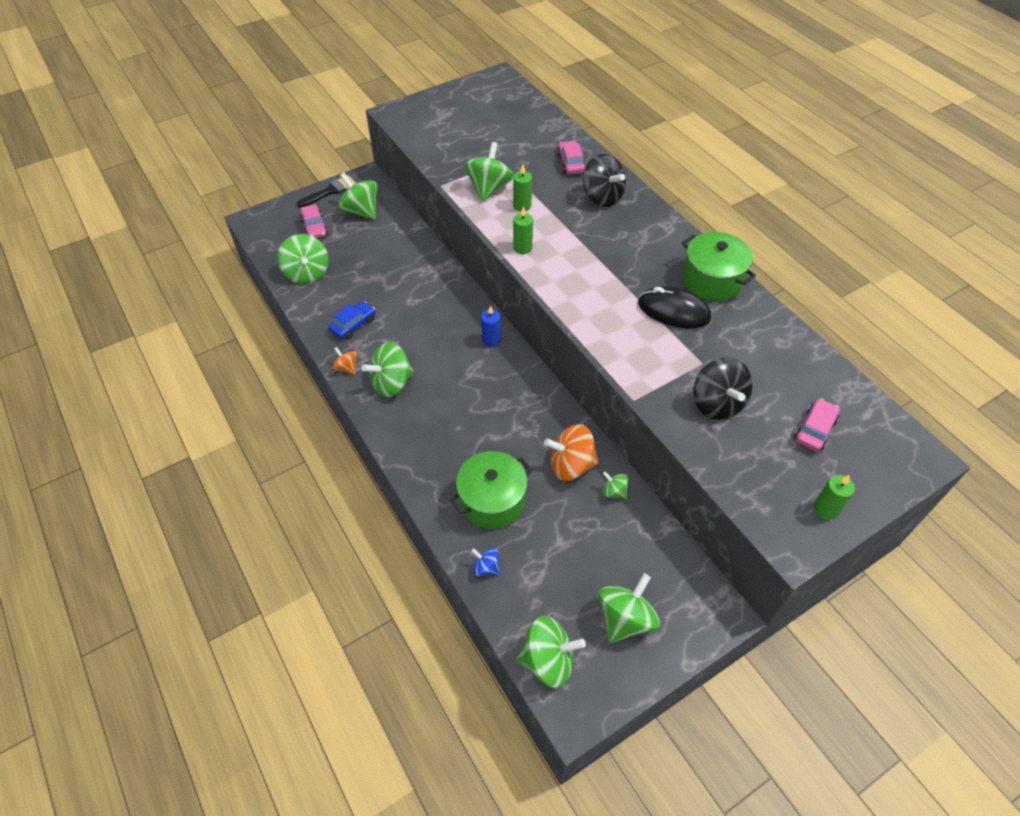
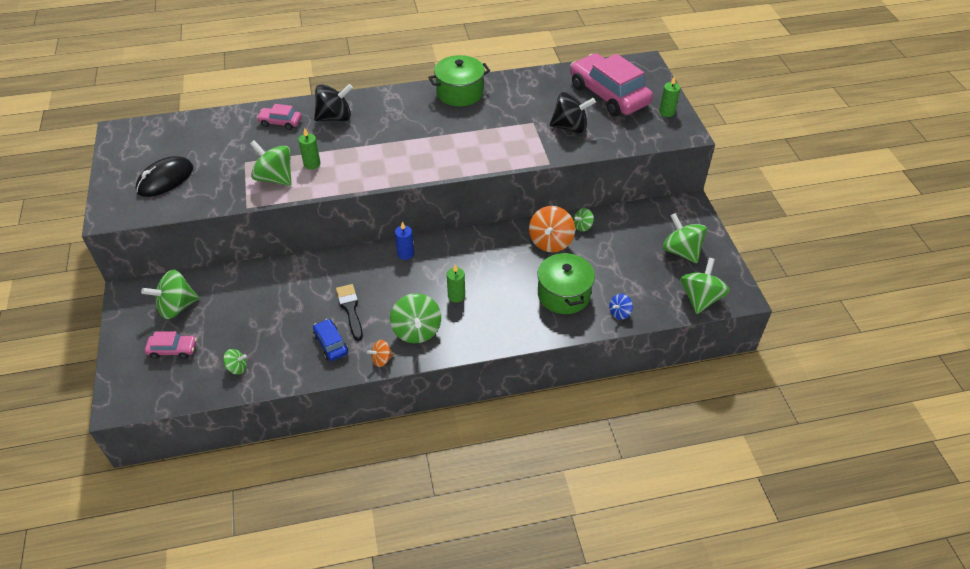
camera: 70 degrees left, 5 degrees down
green spinning top [278,234,329,284] -> green spinning top [223,349,247,375], size x0.52
black brush [297,175,356,207] -> black brush moved to [336,284,363,341]
green candle [513,206,533,254] -> green candle moved to [447,264,465,303]
black mouse [638,286,711,328] -> black mouse moved to [135,156,193,197]
pink car [794,398,840,452] -> pink car [570,53,653,117], size x2.18

